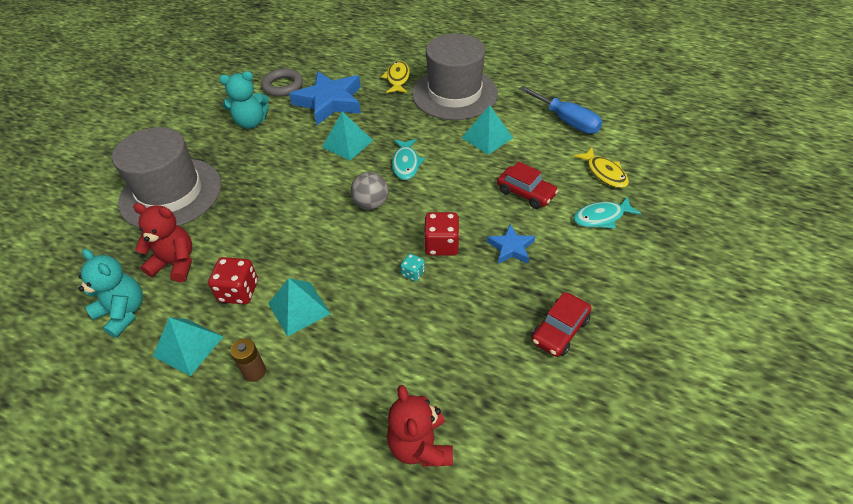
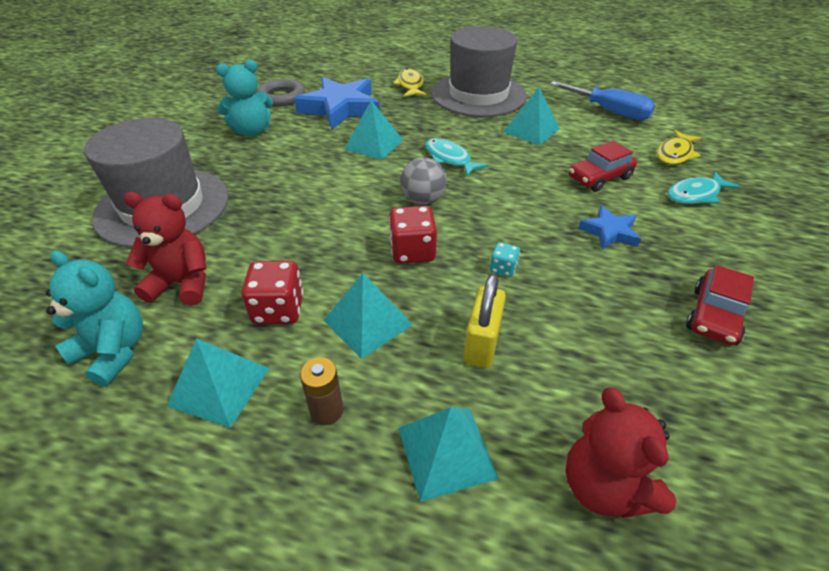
camera: 10 degrees left, 5 degrees down
turquoise fish [392,139,425,180] -> turquoise fish turned 150 degrees clockwise [425,138,488,177]
red dice [424,212,459,256] -> red dice moved to [389,206,437,264]
red car [497,162,558,209] -> red car turned 120 degrees clockwise [569,141,637,192]
yellow fish [574,148,629,188] -> yellow fish turned 75 degrees clockwise [657,130,701,165]
none -> turquoise pyramid [398,407,499,502]
none -> yellow padlock [464,274,506,368]

